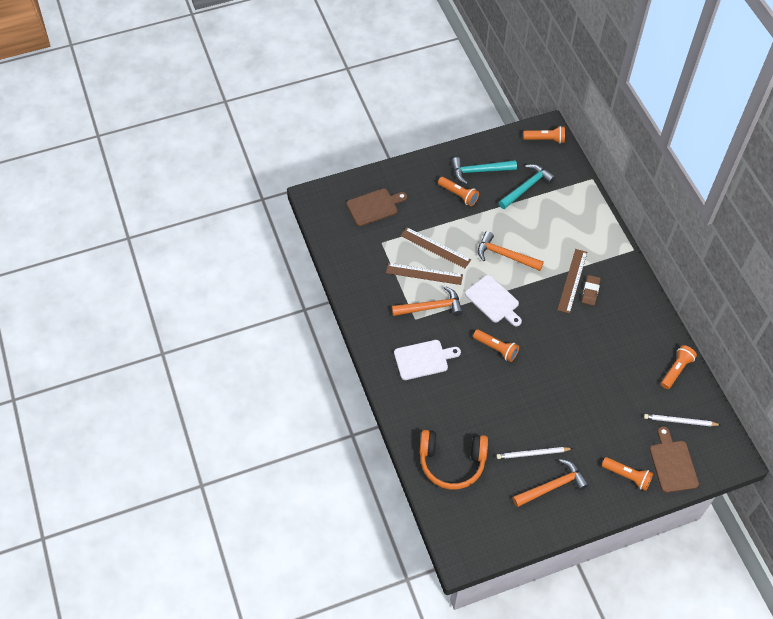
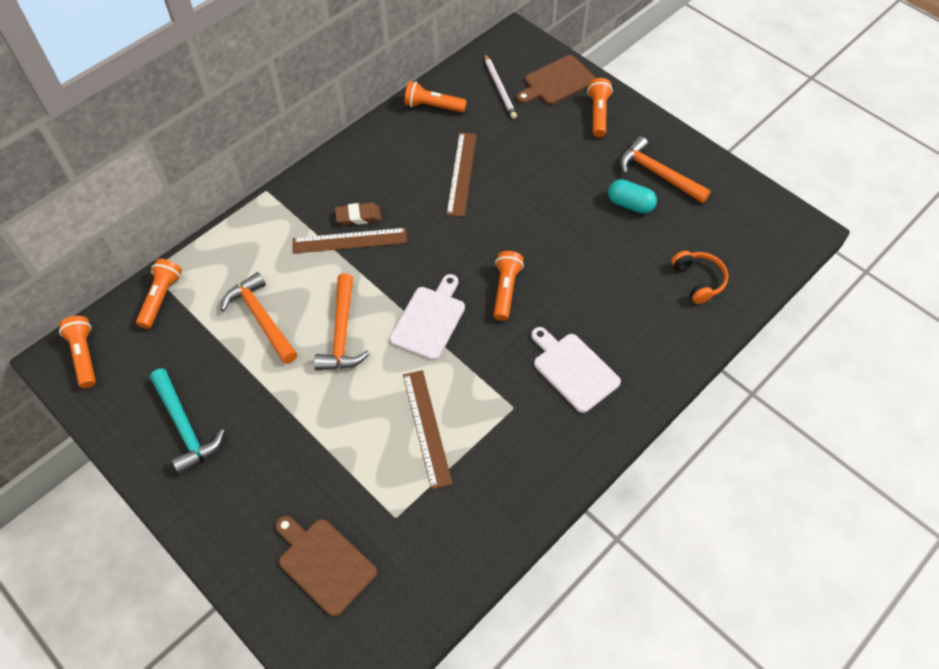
camera: 115 degrees left, 0 degrees up
orange hammer [392,286,463,316] -> orange hammer moved to [220,272,297,364]
brown ruler [401,227,471,268] -> brown ruler moved to [446,133,477,217]
orange headphones [420,430,488,490] -> orange headphones [671,251,728,304], size x0.58
orange flashlight [438,177,479,206] -> orange flashlight moved to [136,259,182,329]
white pencil [496,447,573,459] -> turquoise capsule [608,179,657,214]
turquoise hammer [498,164,555,209] -> none

